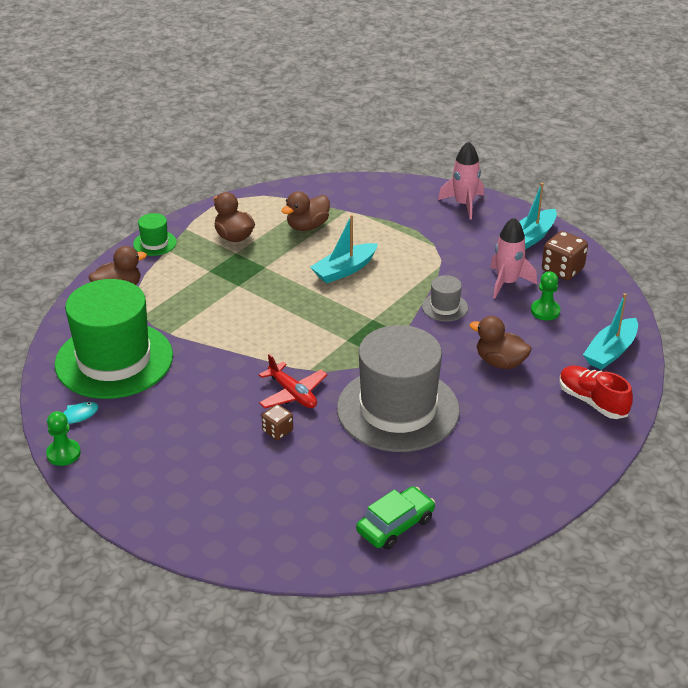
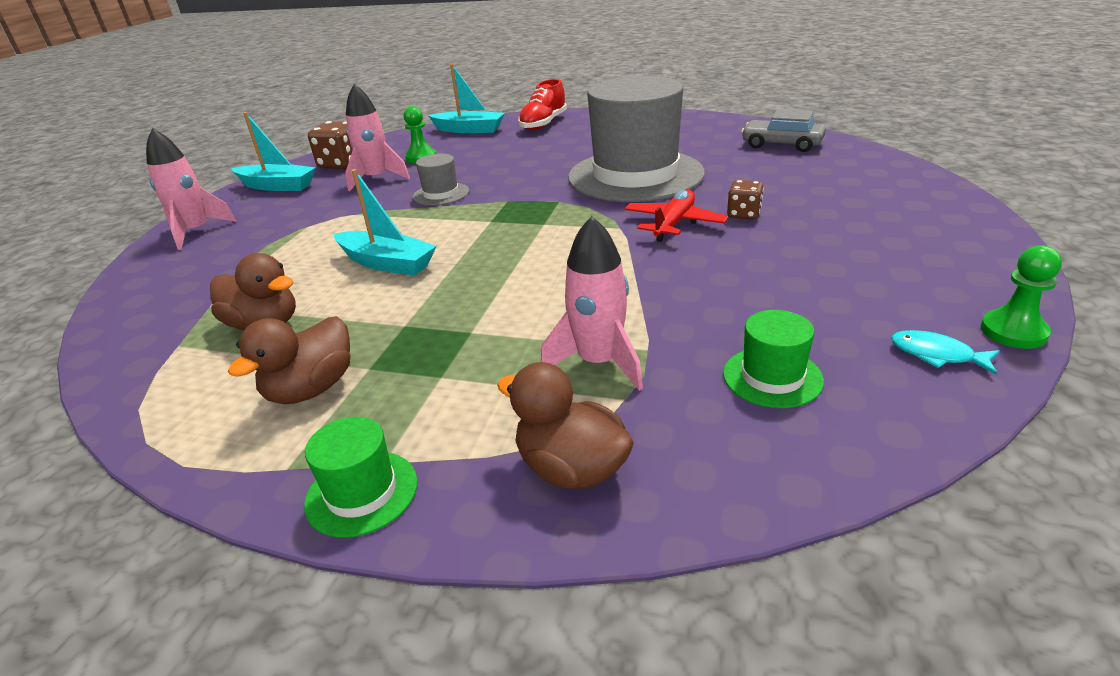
camera: 110 degrees left, 5 degrees down
green hat [55,279,173,399] -> green hat [723,310,824,408], size x0.42
green car [356,486,435,550] -> grey car [741,109,826,152]
brown duck [470,316,532,369] -> none
none -> pink rocket [541,216,643,391]

